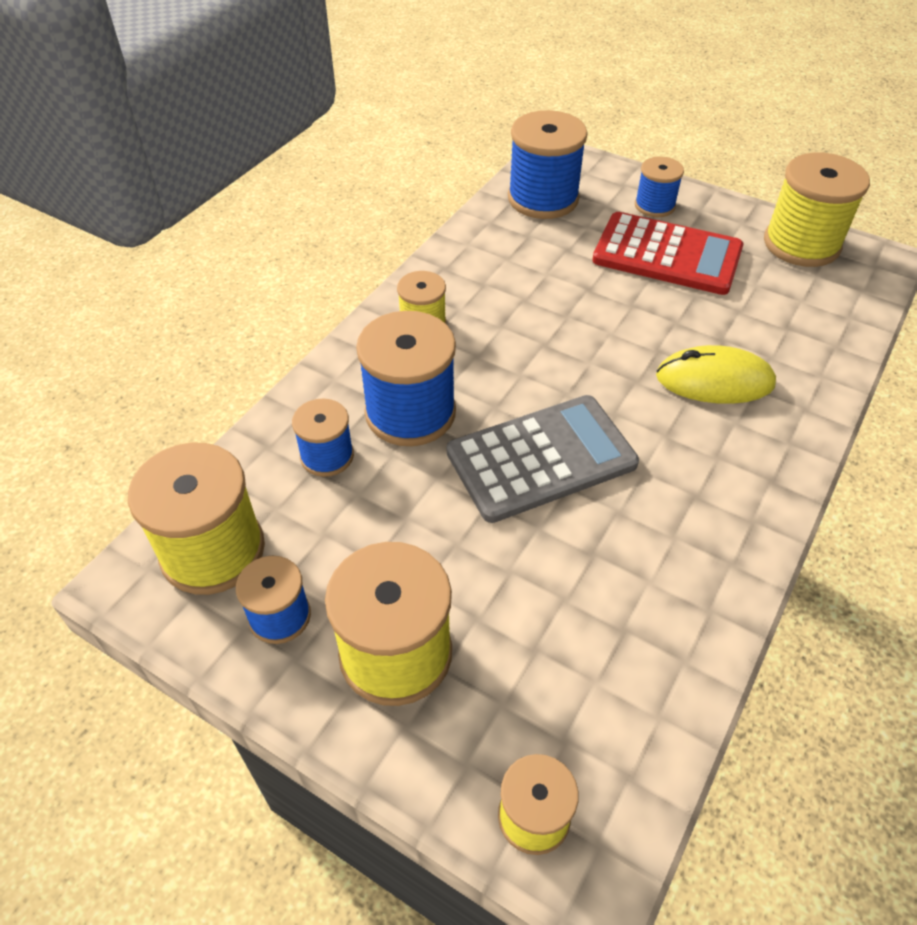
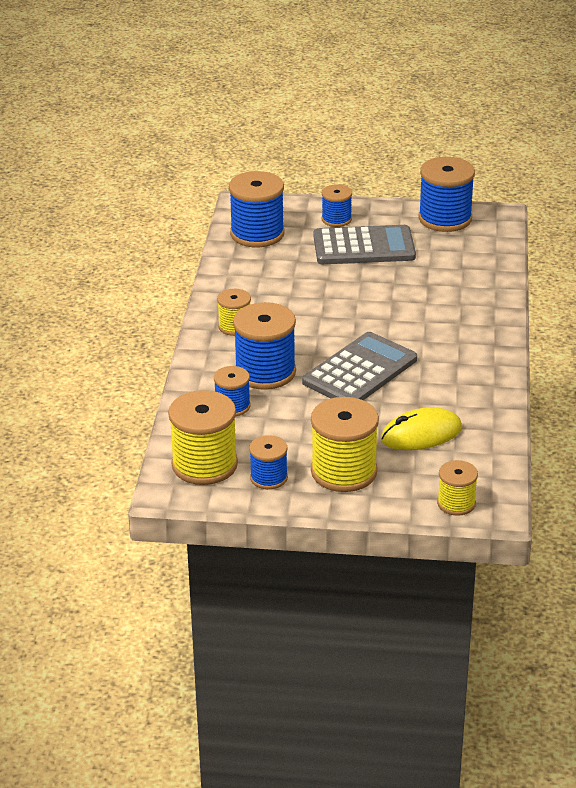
camera: 25 degrees left, 15 degrees down
red calculator [592,212,743,295] -> grey calculator [314,225,416,264]
yellow mouse [656,345,776,404] -> yellow mouse moved to [381,407,462,450]
yellow spool [764,152,870,267] -> blue spool [418,157,475,232]

